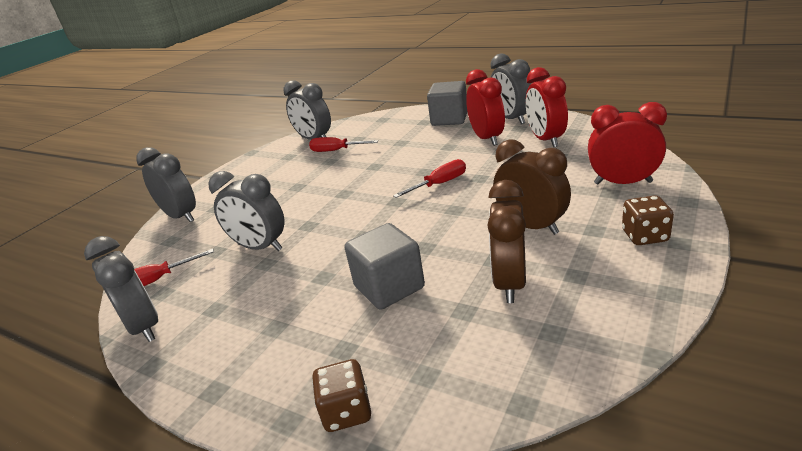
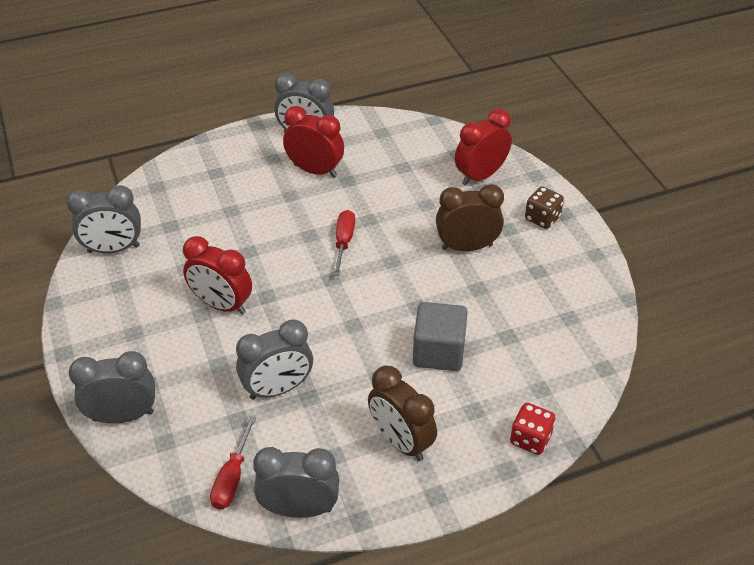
camera: 55 degrees left, 15 degrees up
red screwdriver [309,137,378,152] -> none
brown dice [312,359,371,432] -> red dice [510,403,556,455]
grey cube [427,81,468,126] -> none
brown clock [487,180,526,303] -> brown clock moved to [368,366,437,461]
red clock [526,67,568,147] -> red clock moved to [183,236,252,315]

